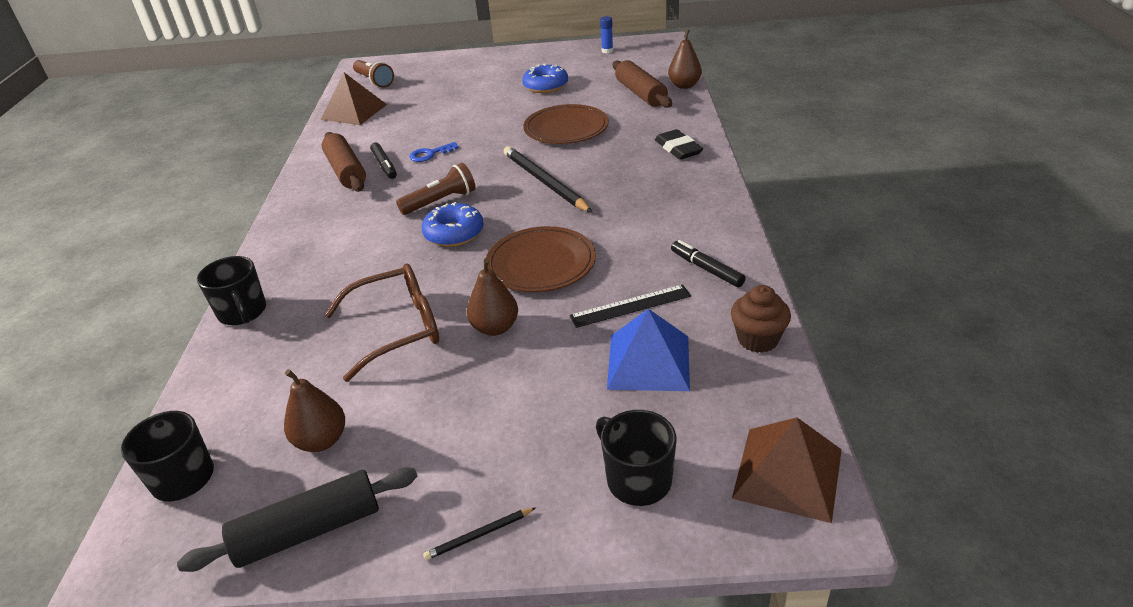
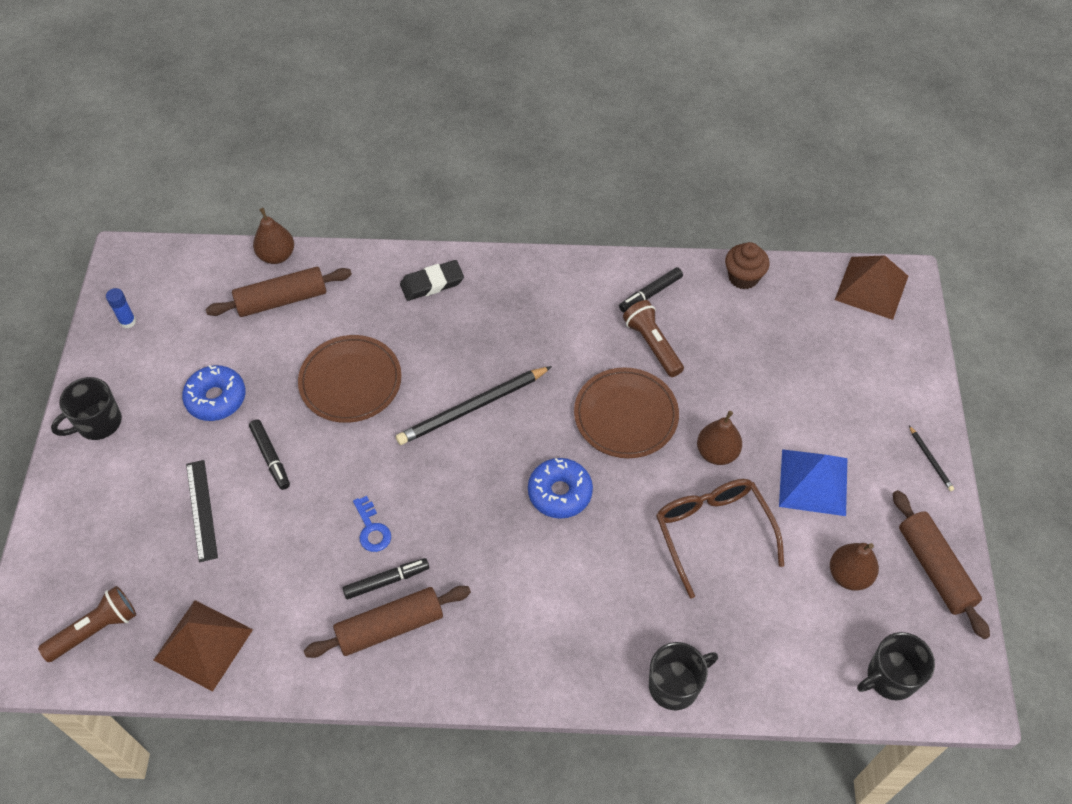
camera: 90 degrees left, 20 degrees up
black rolling pin [177,467,418,572] -> brown rolling pin [893,490,990,639]
brown flashlight [396,163,476,215] -> brown flashlight moved to [623,300,684,377]
black ruler [569,284,691,328] -> black ruler moved to [186,460,218,563]
black mug [596,410,676,506] -> black mug moved to [51,377,122,440]
blue pyramid [607,309,690,391] -> blue pyramid moved to [779,449,847,516]
none -> black marker [249,419,290,490]

